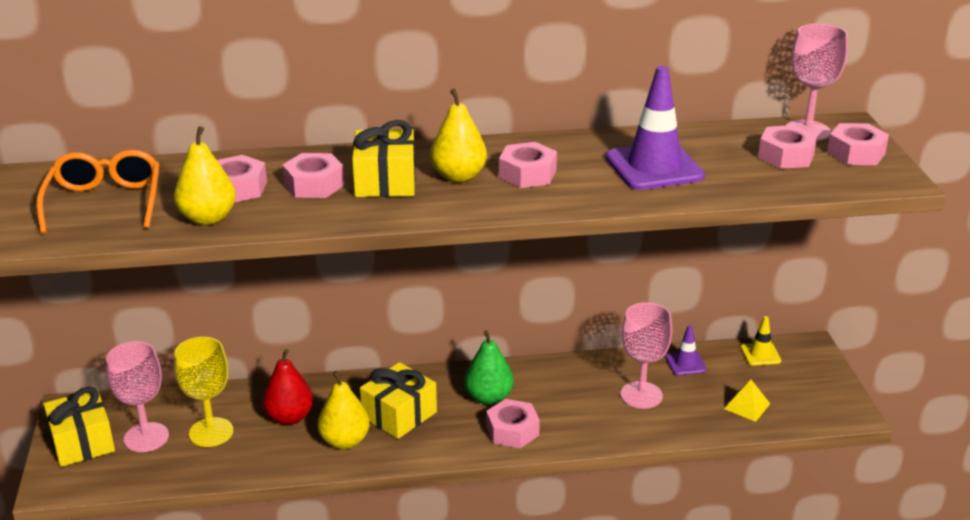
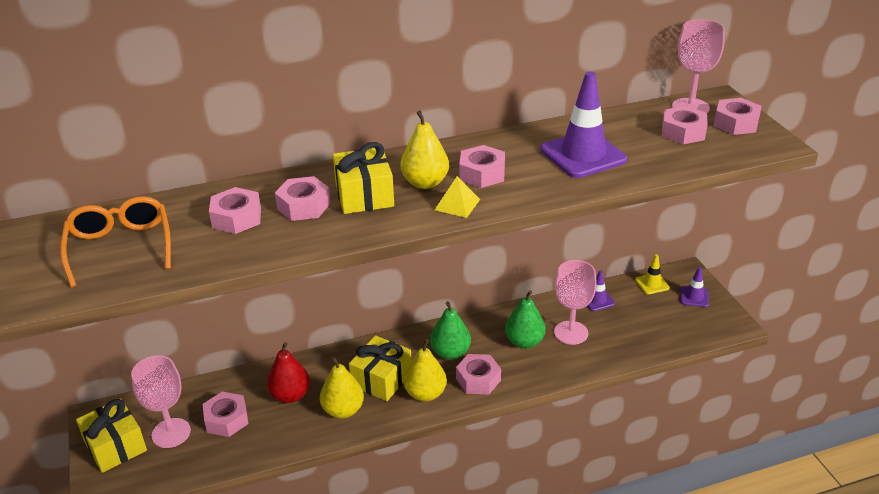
camera: 10 degrees left, 5 degrees up
yellow pear [174,126,236,225] -> yellow pear moved to [404,339,447,401]
yellow goblet [174,337,233,447] -> pink nut [203,392,248,437]
yellow pyramid [724,380,770,422] -> yellow pyramid moved to [435,176,480,218]
none -> green pear [505,290,546,349]
none -> purple traffic cone [680,267,709,307]

